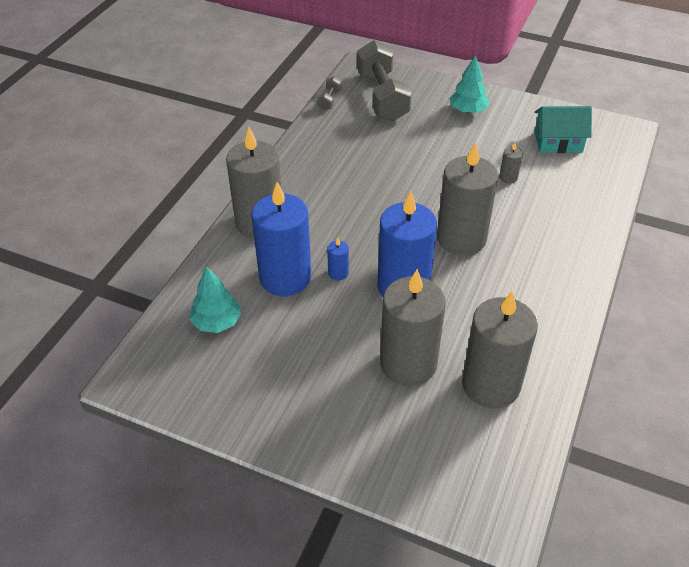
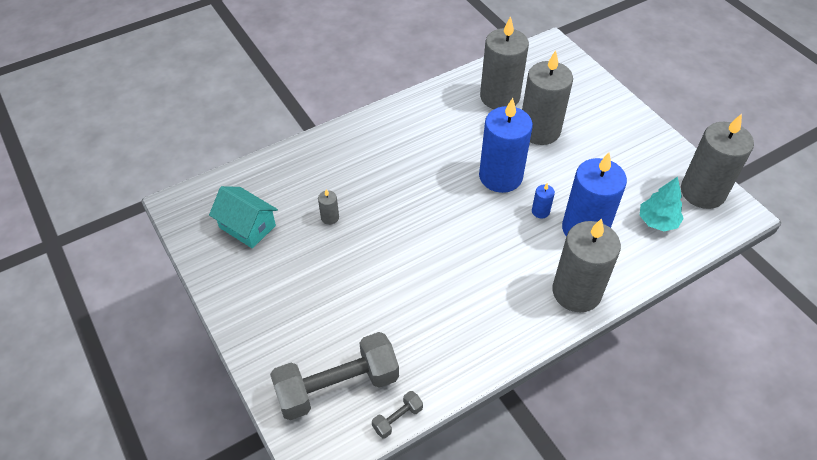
camera: 145 degrees left, 5 degrees up
grey dumbbell [357,40,412,121] -> grey dumbbell turned 45 degrees clockwise [270,332,399,420]
grey candle [437,142,498,256] -> grey candle moved to [681,114,754,209]
turquoise tree [449,56,489,113] -> none

